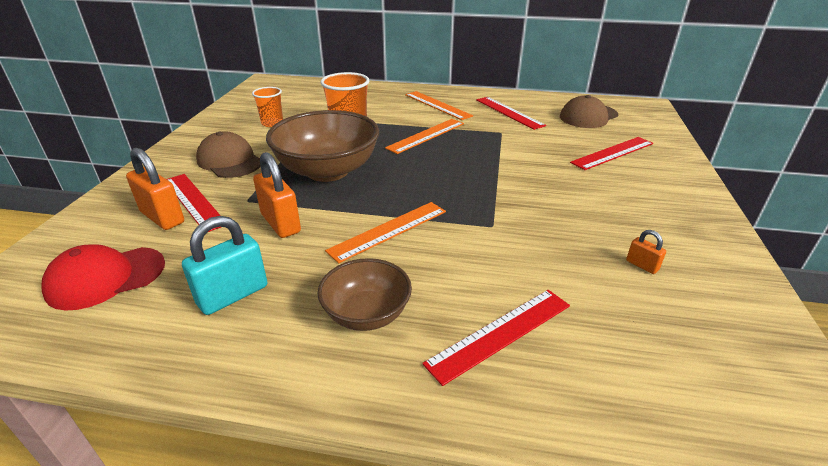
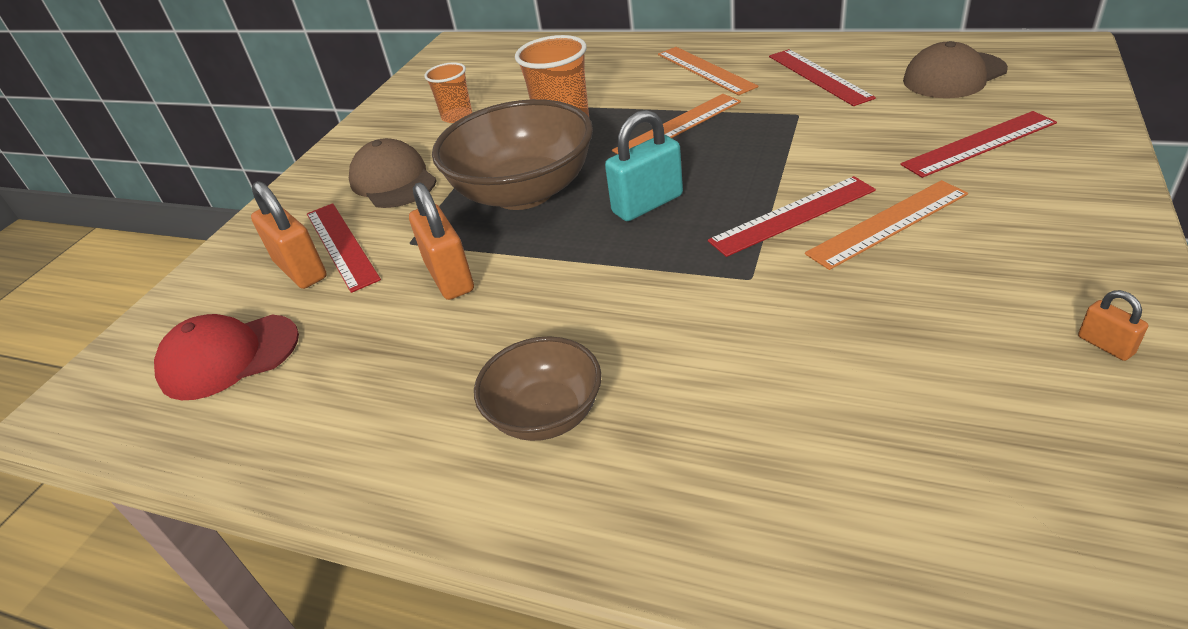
camera: 15 degrees right, 5 degrees up
turquoise padlock [182,216,267,315] -> turquoise padlock moved to [605,110,683,221]
orange ruler [325,202,446,263] -> orange ruler moved to [805,180,968,270]
red ruler [422,290,570,386] -> red ruler moved to [708,176,876,257]
orange padlock [626,230,666,274] -> orange padlock moved to [1078,290,1148,361]

